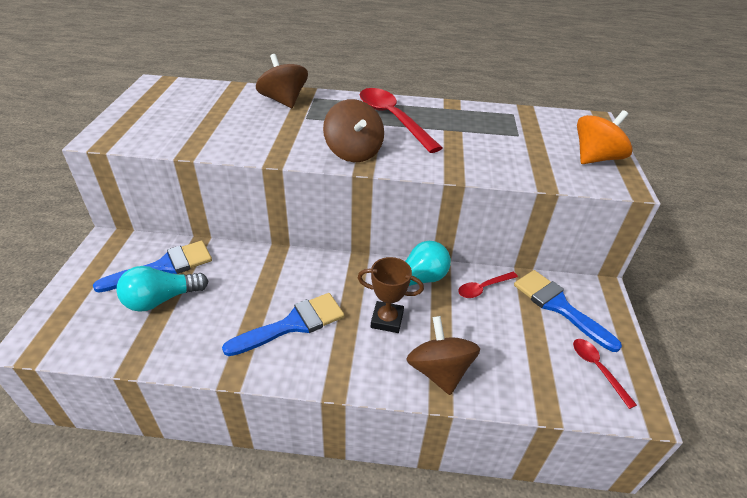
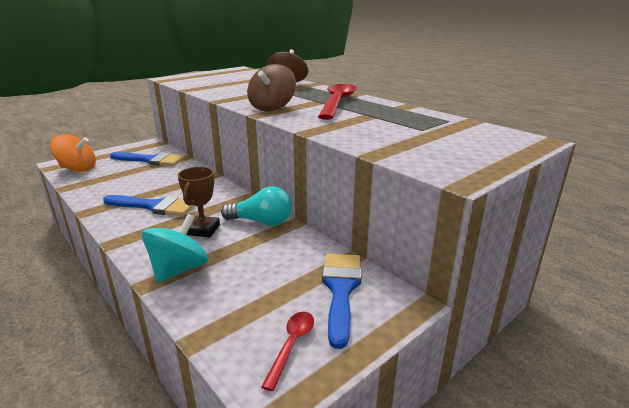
camera: 45 degrees right, 15 degrees down
turquoise light bulb [116,266,208,312] -> none
brown trophy [358,257,424,333] -> brown trophy turned 45 degrees clockwise [177,167,220,237]
brown spinning top [406,316,480,395] -> turquoise spinning top [142,214,208,283]
red spoon [458,272,518,298] -> none
orange spinning top [577,110,632,164] -> orange spinning top moved to [50,134,96,172]

